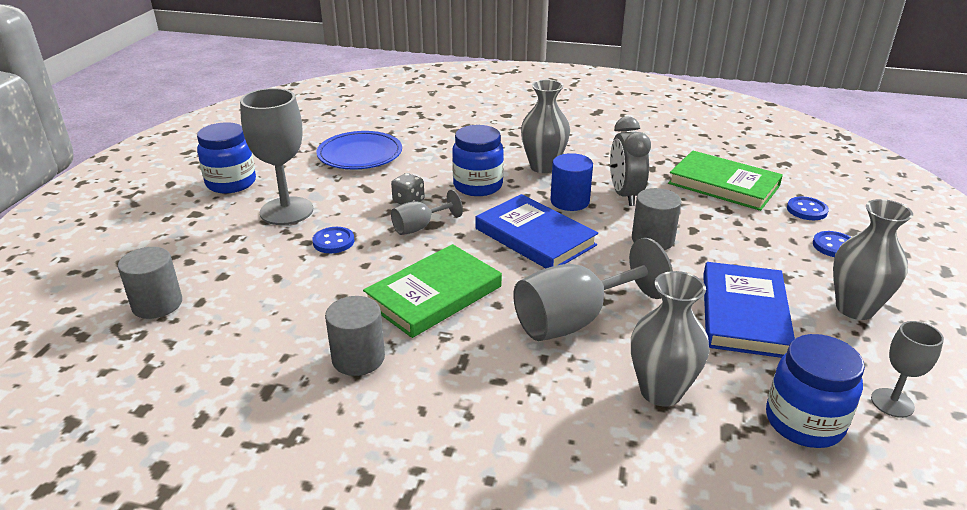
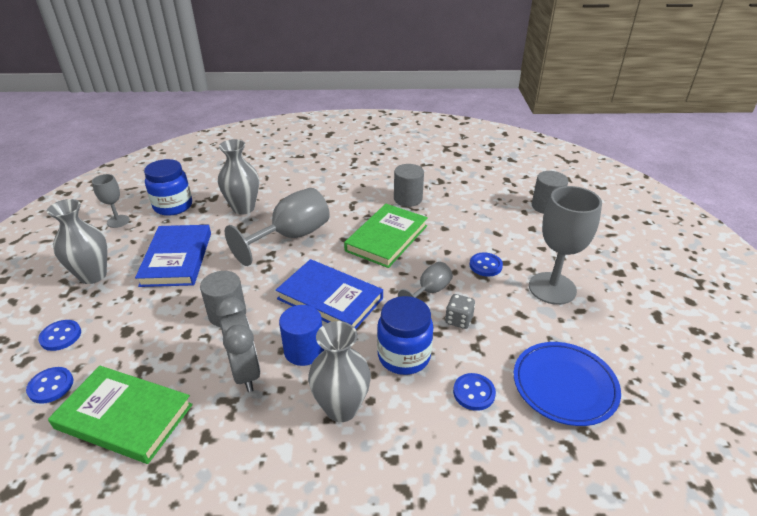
camera: 165 degrees right, 5 degrees up
blue jar [197,122,256,194] -> none
none -> blue button [453,373,496,411]

